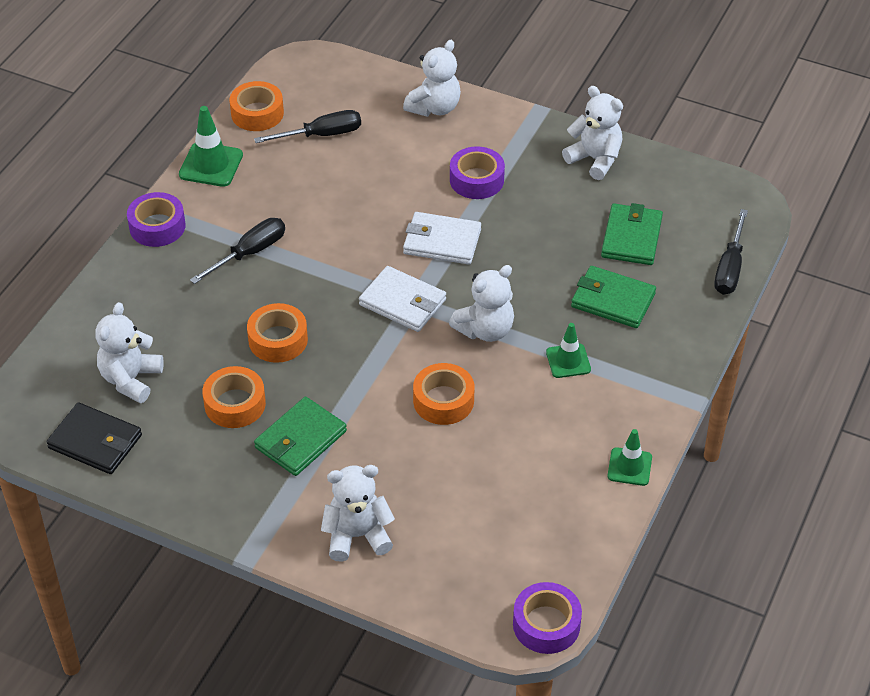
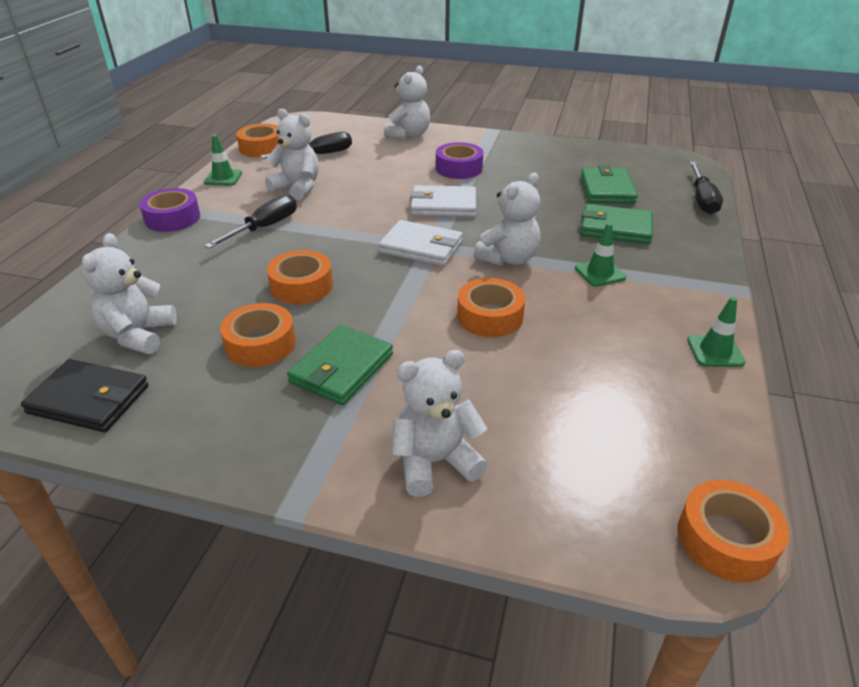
camera: 10 degrees left, 10 degrees down
green traffic cone [179,106,243,187] -> green traffic cone [204,134,242,186], size x0.66
purple tape [513,582,582,654] -> orange tape [677,480,789,582]
white teddy bear [562,86,623,180] -> white teddy bear moved to [265,108,319,200]

